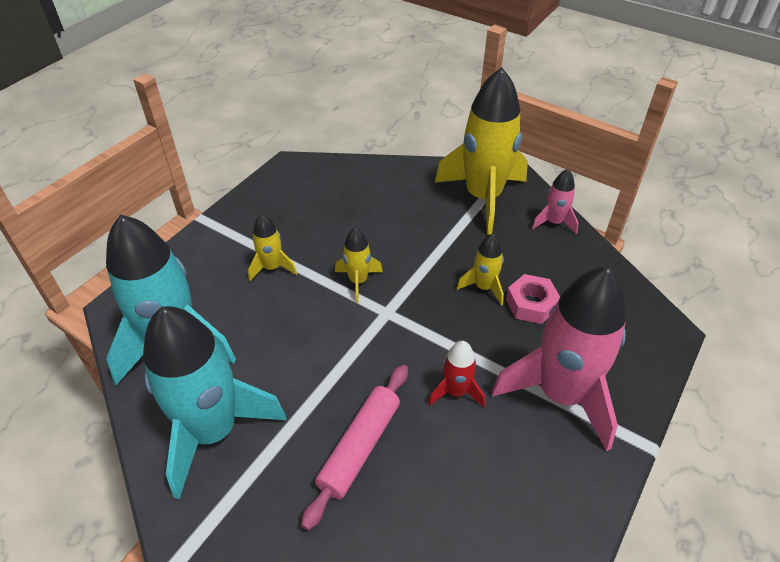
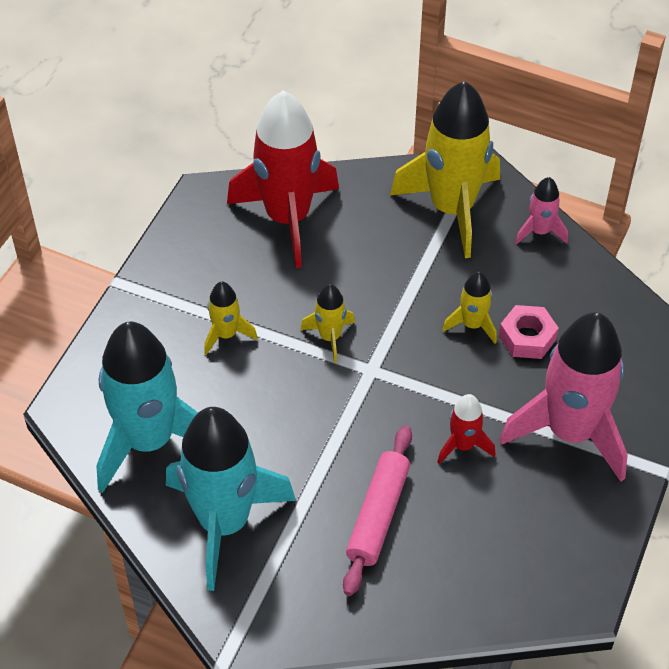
camera: 10 degrees left, 5 degrees up
none -> red rocket [227,91,339,268]

